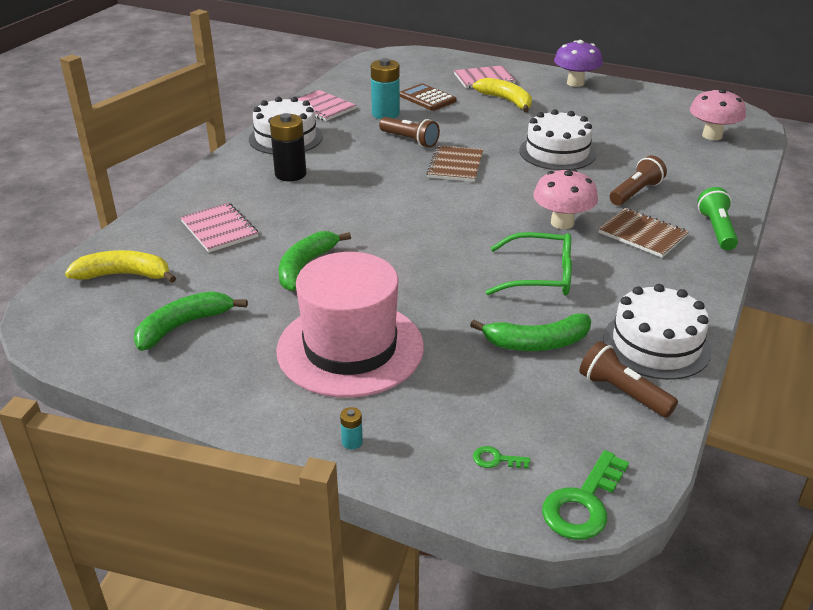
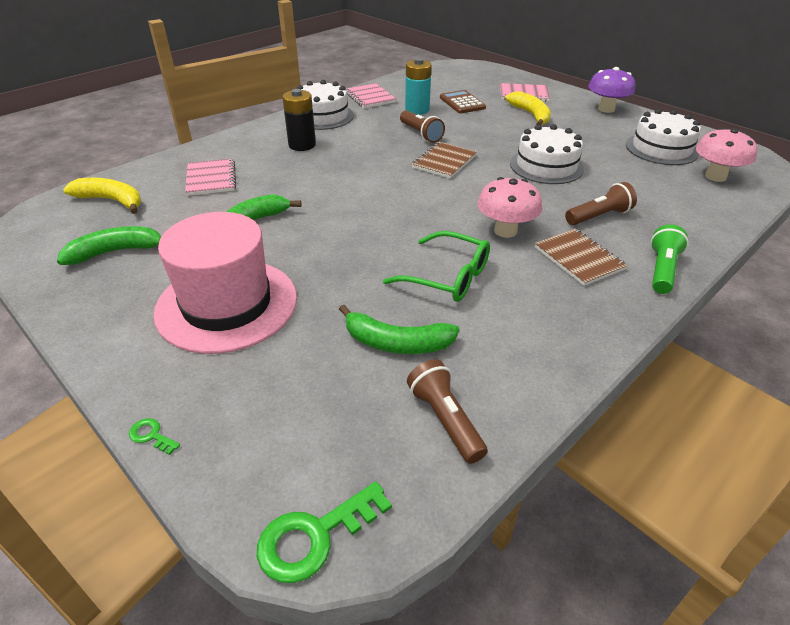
camera: 20 degrees right, 5 degrees up
turquoise battery [340,407,363,449] -> none
green key [473,446,530,469] -> green key moved to [129,418,180,455]
white cake [603,284,712,380] -> white cake moved to [626,109,701,165]

